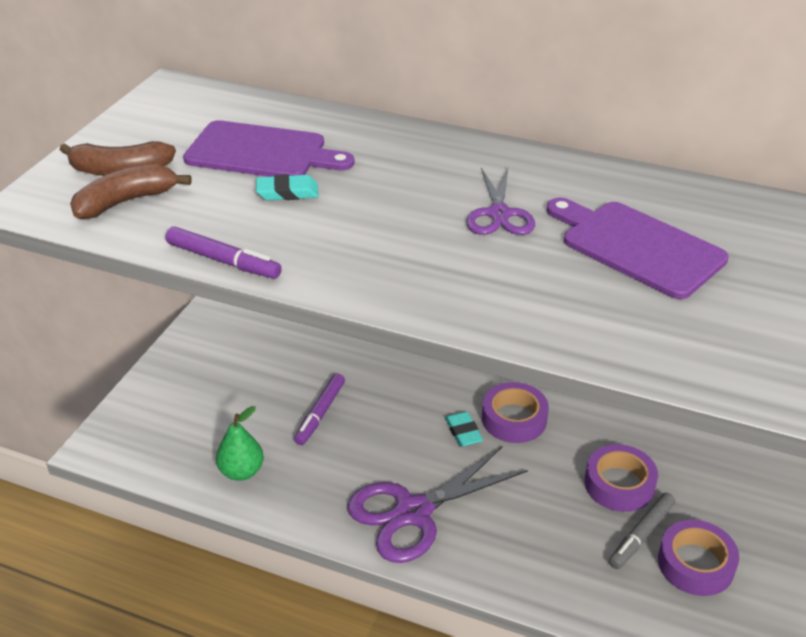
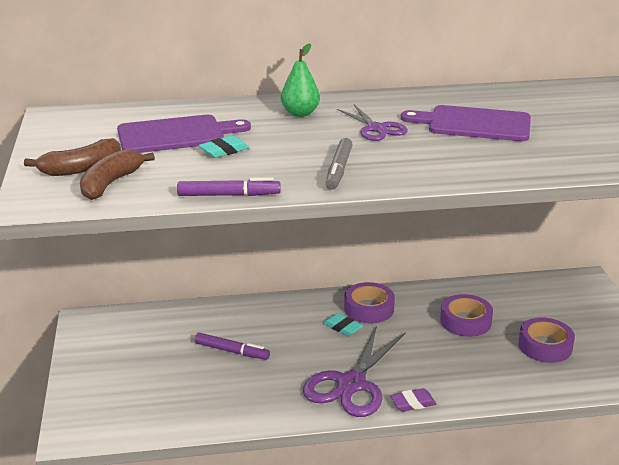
camera: 30 degrees left, 10 degrees down
green pear [216,406,264,481] -> green pear moved to [281,43,320,117]
purple marker [294,374,345,445] -> purple marker turned 60 degrees counterclockwise [195,333,270,360]
grey marker [609,493,675,569] -> grey marker moved to [326,138,353,190]
none -> purple eraser [390,388,436,412]

